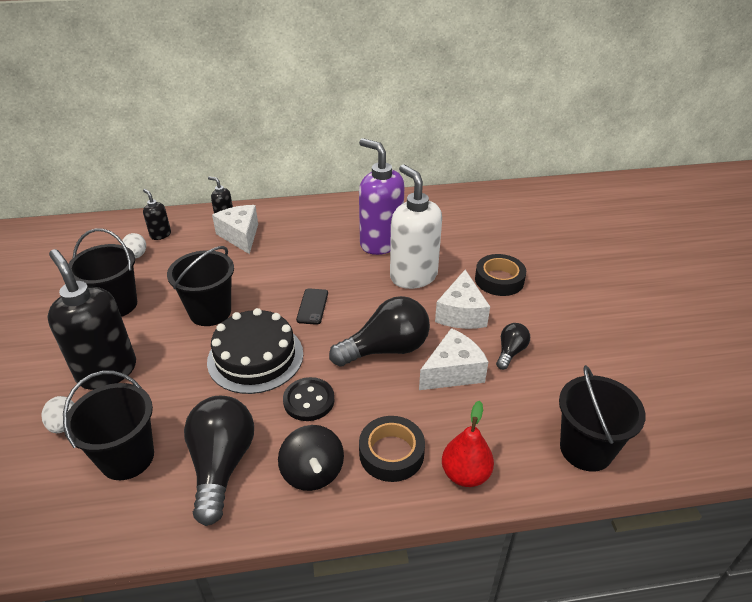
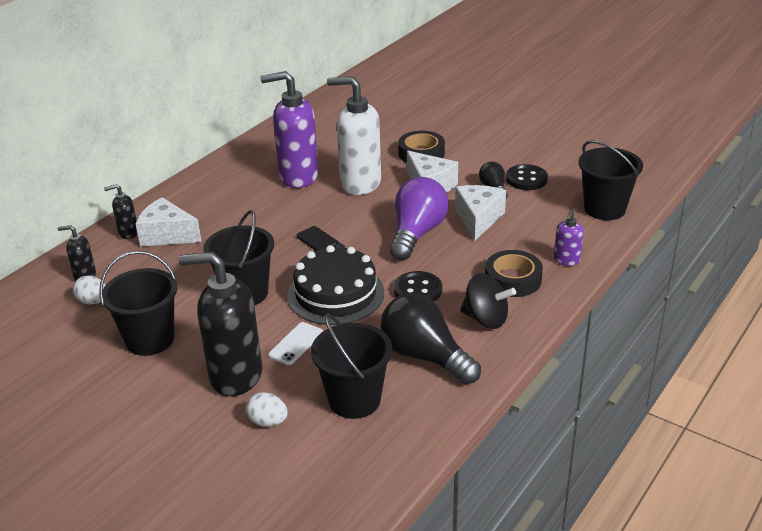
camera: 45 degrees left, 5 degrees down
black light bulb [329,296,430,367] -> purple light bulb [390,177,449,260]
red pear [442,401,494,487] -> purple soap dispenser [554,210,584,266]
none -> white phone [268,322,323,365]
none -> black button [506,164,548,190]

